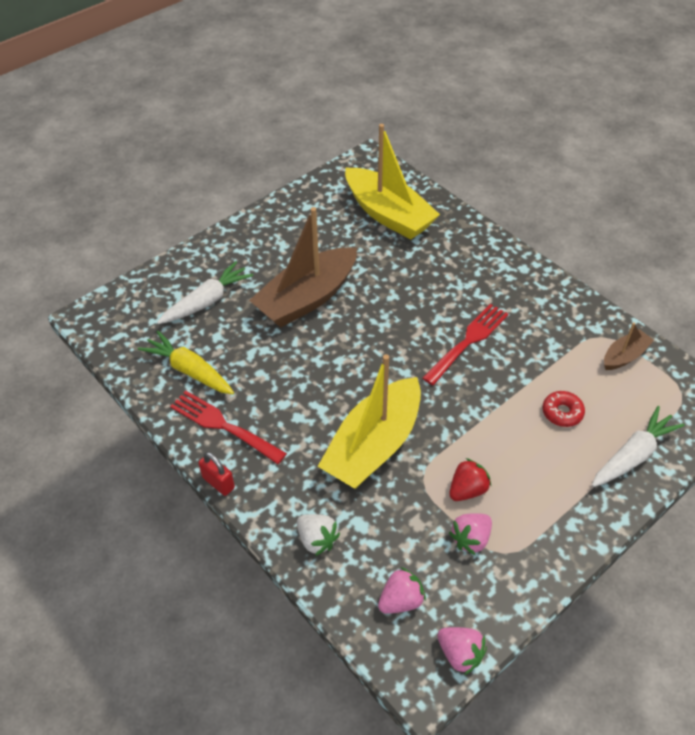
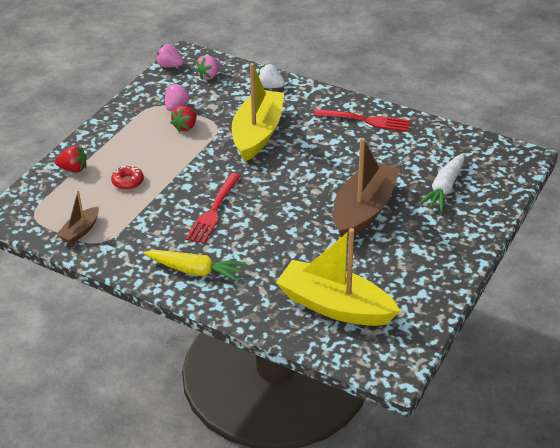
camera: 160 degrees right, 10 degrees down
yellow carrot [138,331,234,394] -> yellow carrot moved to [144,250,246,282]
red padlock [199,452,235,496] -> none
white carrot [592,406,685,487] -> red strawberry [55,146,87,173]

